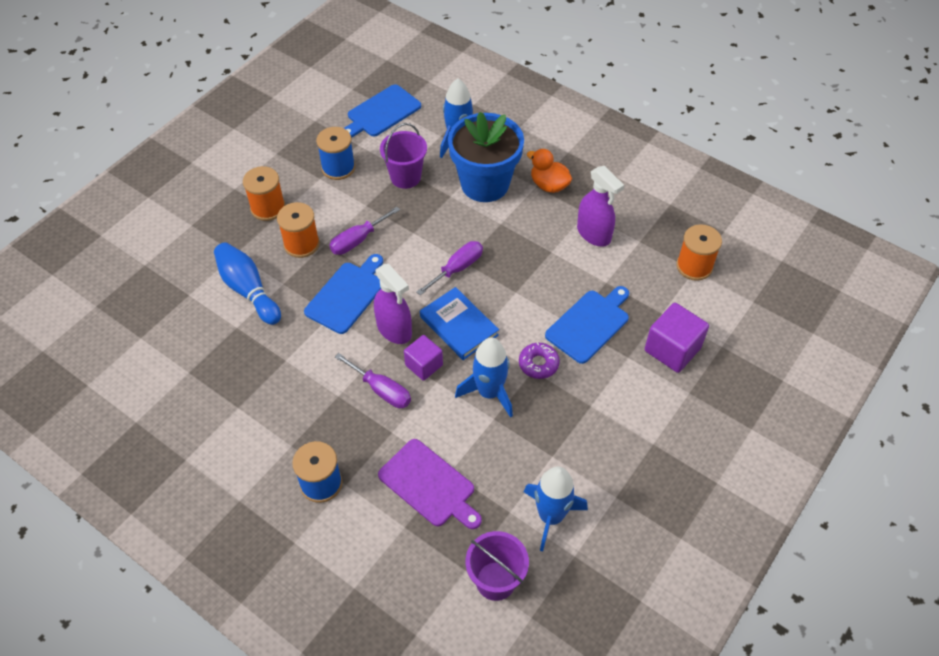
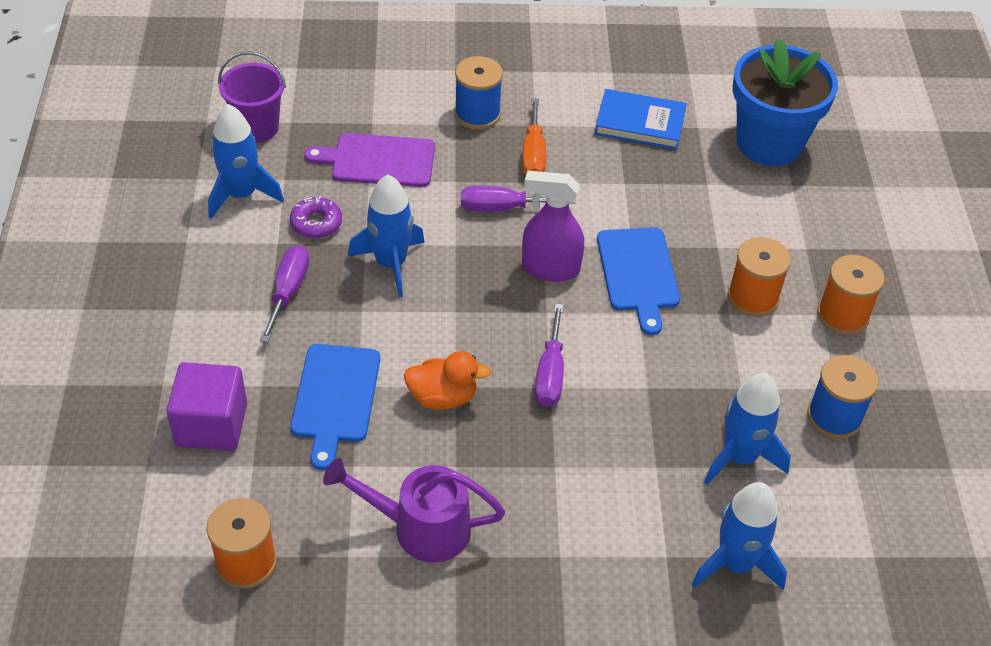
camera: 140 degrees right, 5 degrees down
blue bowling pin [214,242,281,325] -> none
purple screwdriver [329,207,400,255] -> purple screwdriver moved to [260,245,309,342]
blue cutting board [344,84,421,138] -> none
purple bucket [380,123,427,189] -> blue rocket [704,373,791,485]
purple cube [404,335,443,381] -> none
blue book [420,287,499,360] -> blue book moved to [595,89,687,150]
blue flower pot [448,112,524,202] -> blue flower pot moved to [733,38,838,166]
purple donut [519,343,560,379] -> purple donut moved to [290,196,342,239]
orange duck [527,149,572,193] -> orange duck moved to [404,351,491,410]
purple spray bottle [577,166,624,247] -> purple watering can [323,458,505,563]
none -> orange screwdriver [522,98,546,175]

